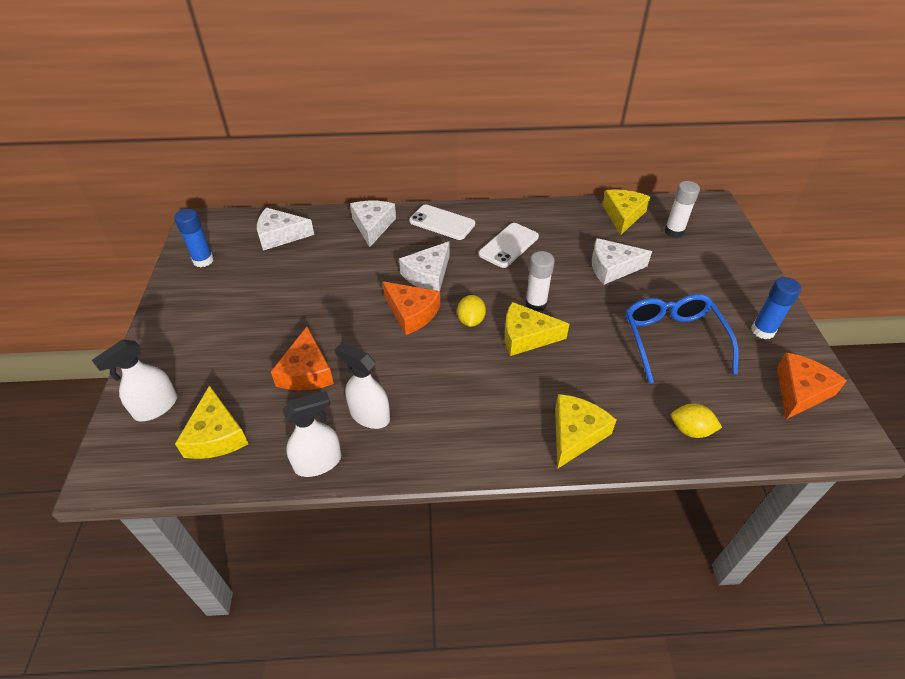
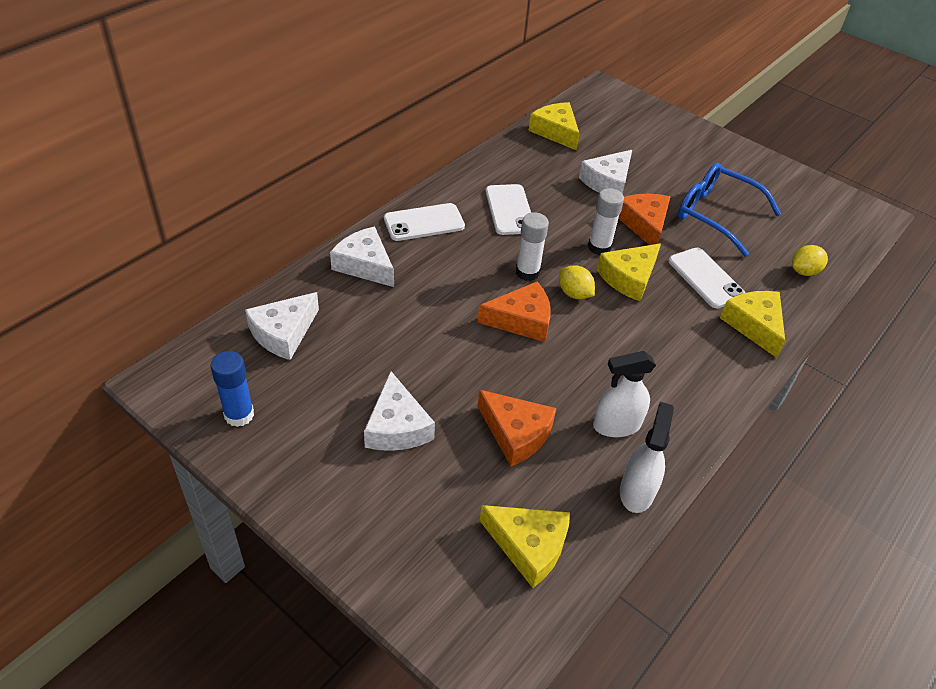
camera: 50 degrees left, 0 degrees up
white spray bottle [92,339,177,421] -> none
white cheese [399,241,449,291] -> white cheese moved to [364,371,435,451]
white glue stick [664,181,700,238] -> white glue stick moved to [516,212,549,281]
blue glue stick [751,277,801,339] -> none
orange cheese [777,353,847,419] -> orange cheese moved to [618,194,670,245]
none -> white phone [668,248,746,308]

